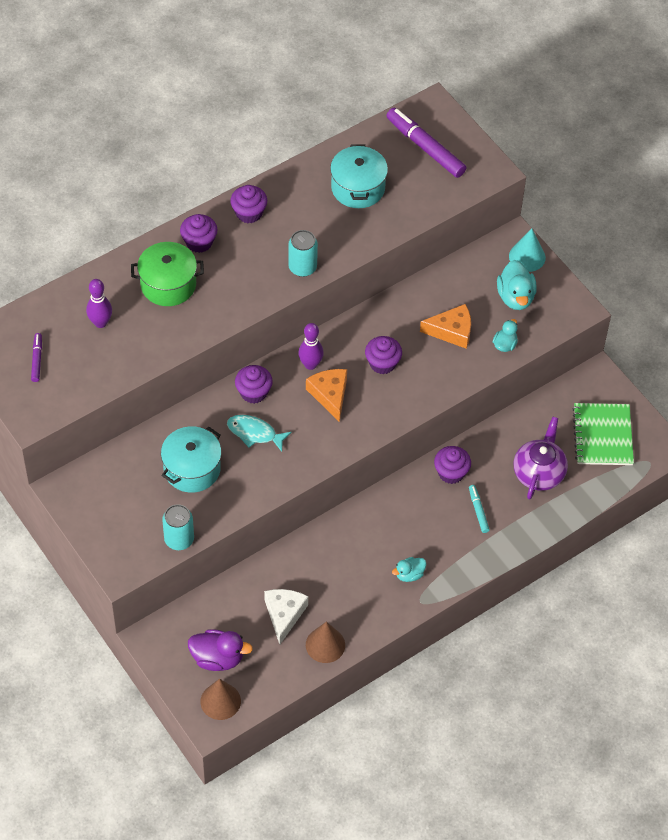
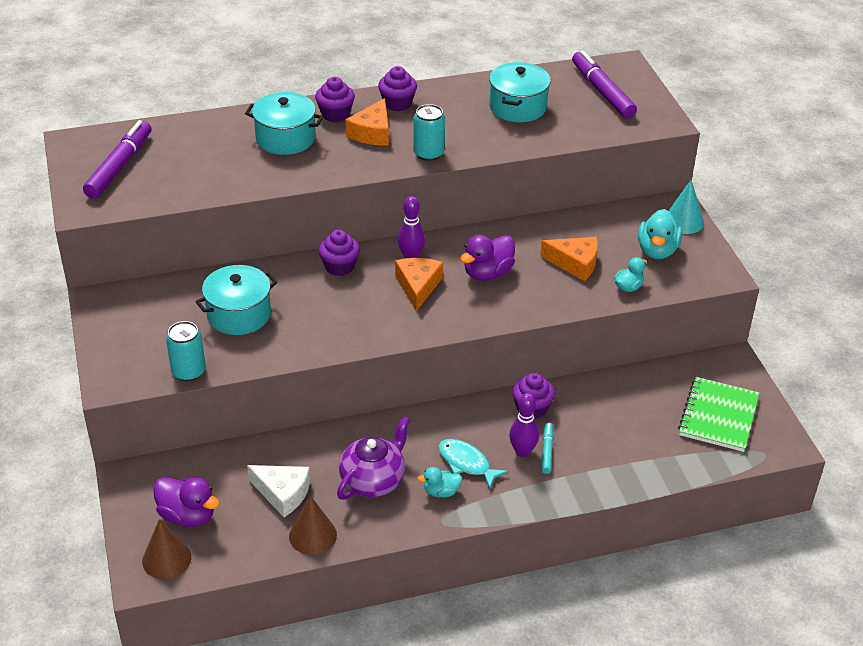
camera: 20 degrees right, 15 degrees down
purple marker [31,333,42,382] -> purple marker [83,120,151,199], size x2.00
purple bowling pin [86,279,112,328] -> purple bowling pin moved to [509,393,539,457]
green pot [131,242,204,306] -> turquoise pot [245,92,323,155]
turquoise fish [227,415,292,452] -> turquoise fish moved to [439,439,508,489]
white cheese [264,589,308,644] -> white cheese turned 90 degrees clockwise [247,465,310,517]
purple cupcake [365,336,402,374] -> purple duck [460,235,515,281]
purple teapot [513,417,568,500] -> purple teapot moved to [337,416,410,500]
none -> orange cheese [345,98,389,145]

